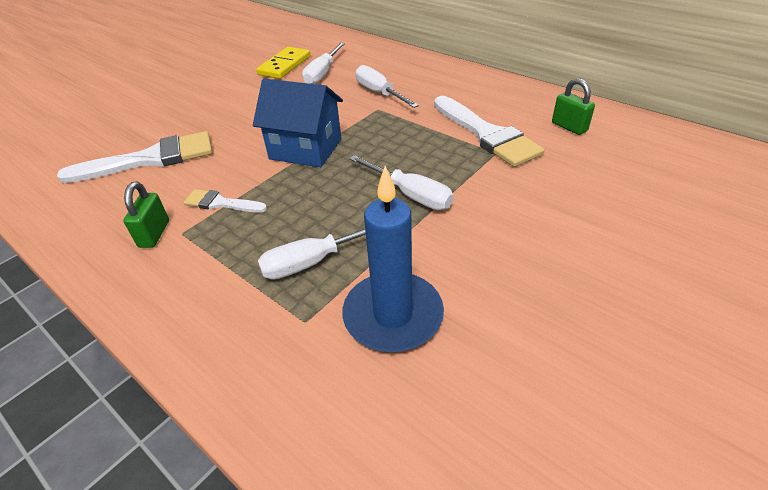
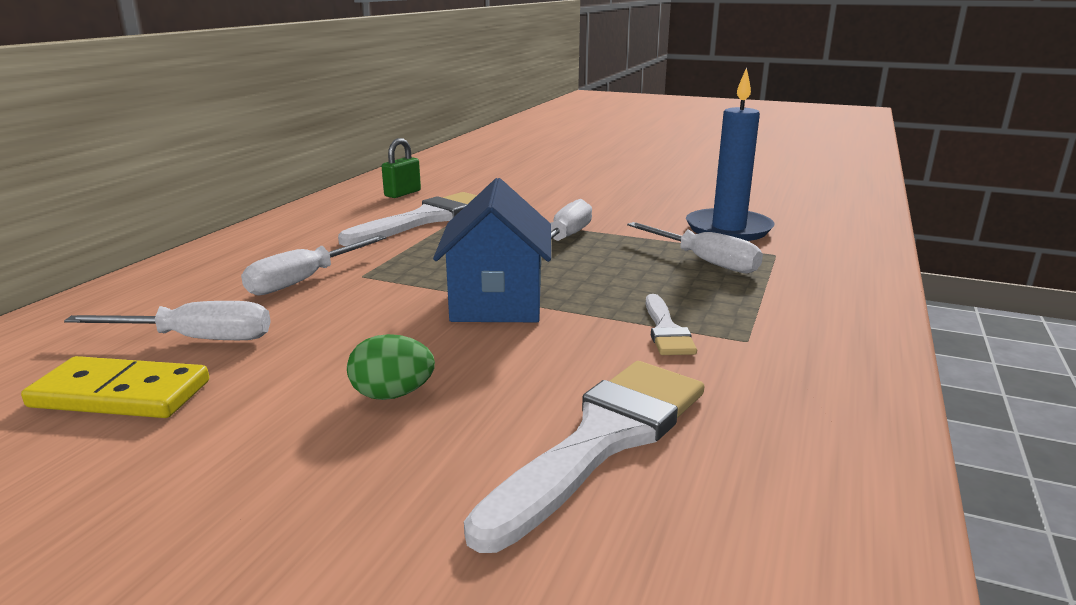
camera: 110 degrees left, 20 degrees down
white brush [57,131,213,183] -> white brush turned 75 degrees clockwise [464,361,704,553]
green padlock [123,182,169,248] -> none
none -> green egg [347,334,435,400]

